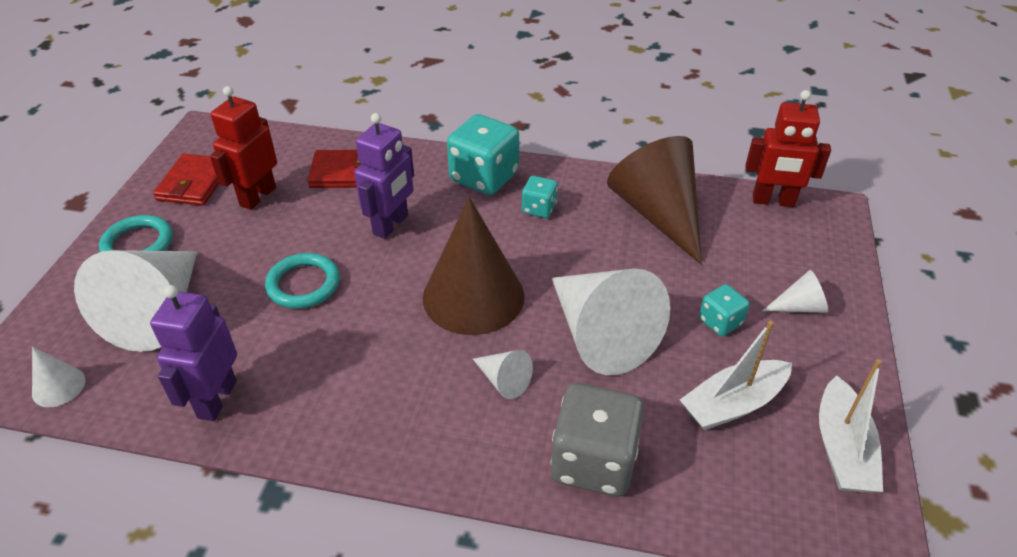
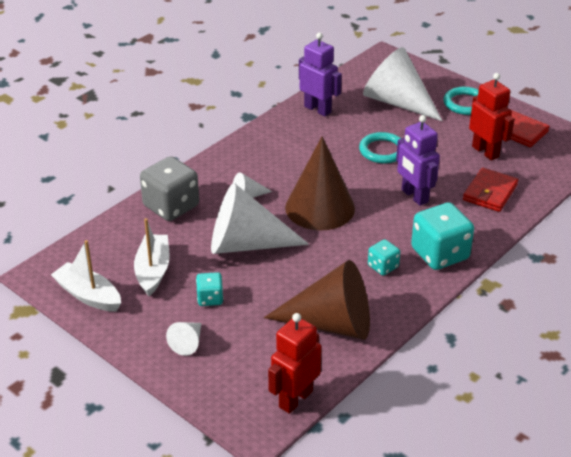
camera: 120 degrees right, 5 degrees down
white cone [32,347,85,407] -> none

